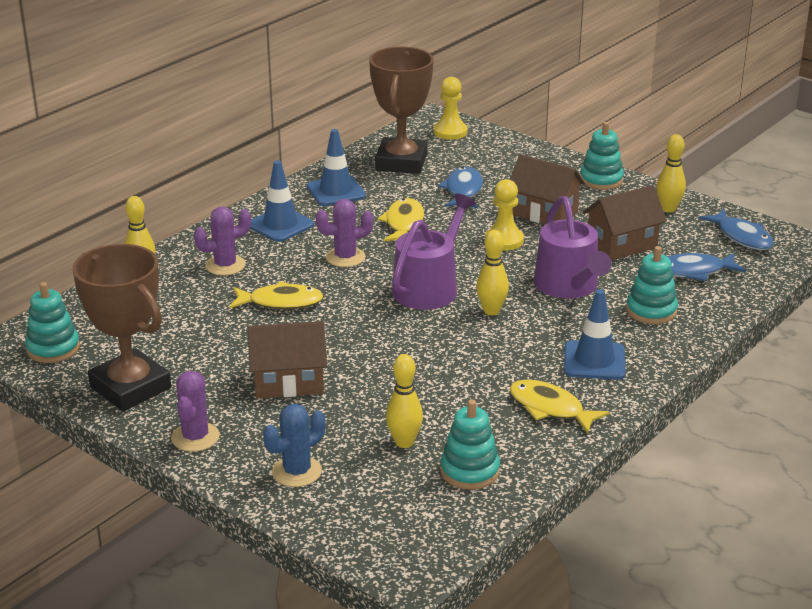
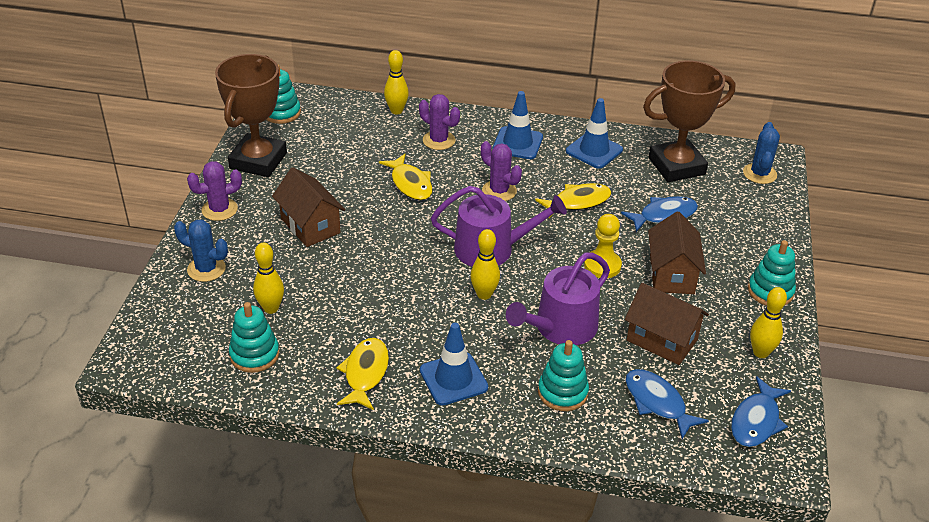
camera: 60 degrees right, 10 degrees up
yellow pawn [434,77,467,140] -> blue cactus [743,122,780,184]

